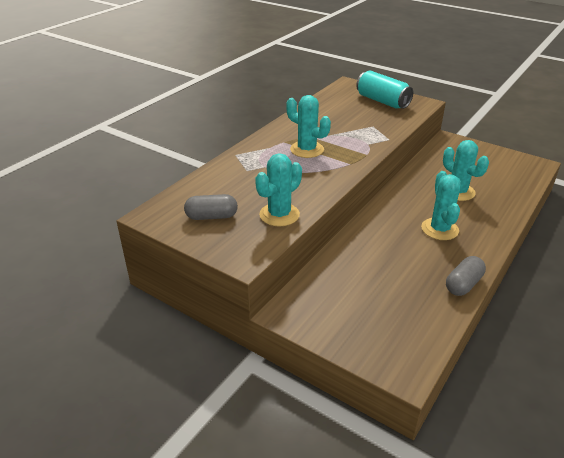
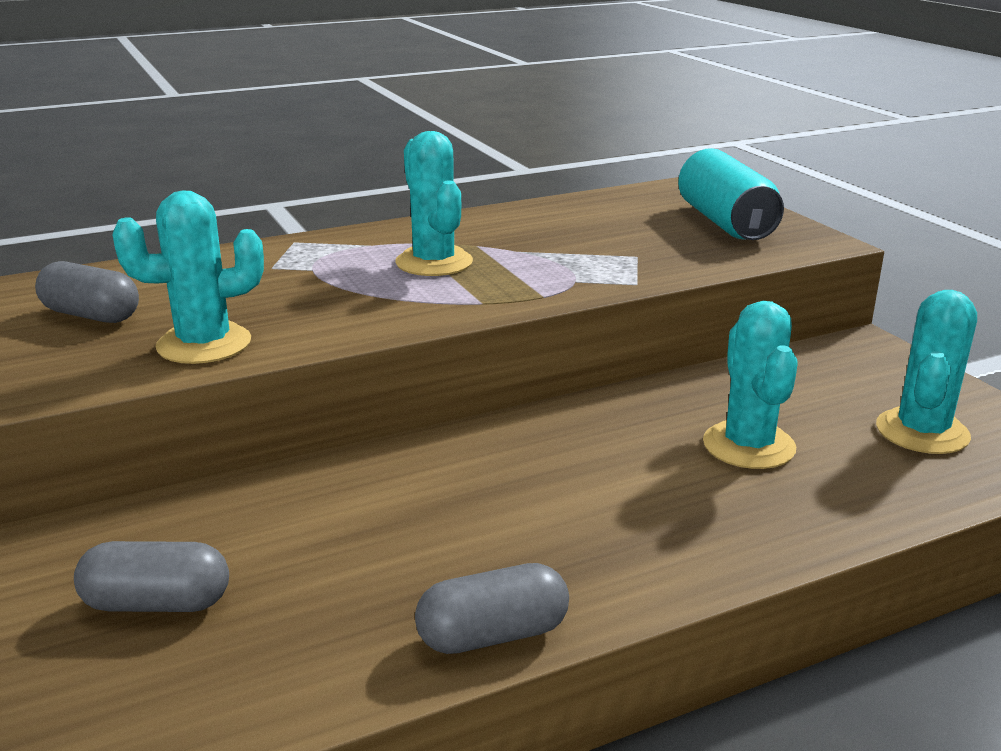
camera: 30 degrees right, 10 degrees down
turquoise cactus [421,171,461,240] -> turquoise cactus moved to [876,290,977,454]
none -> grey capsule [74,541,229,612]

